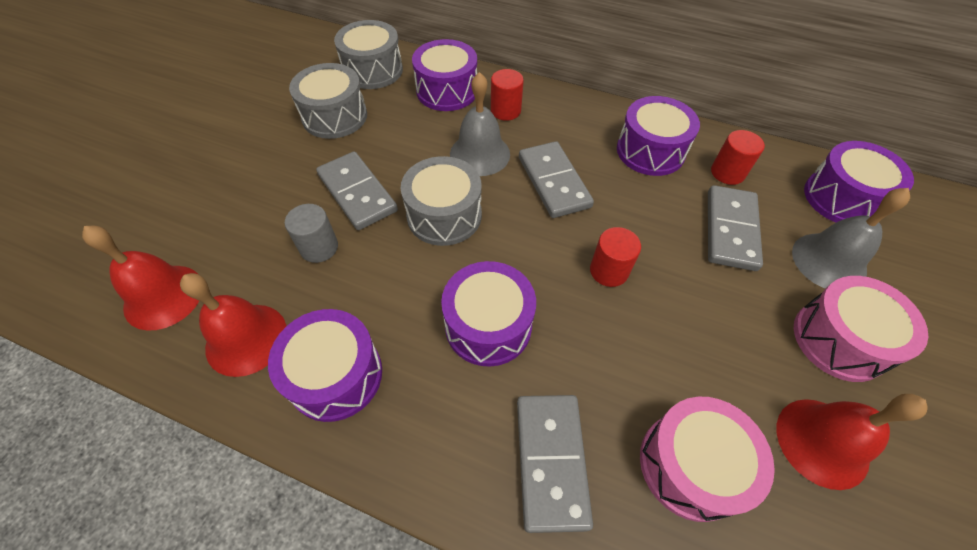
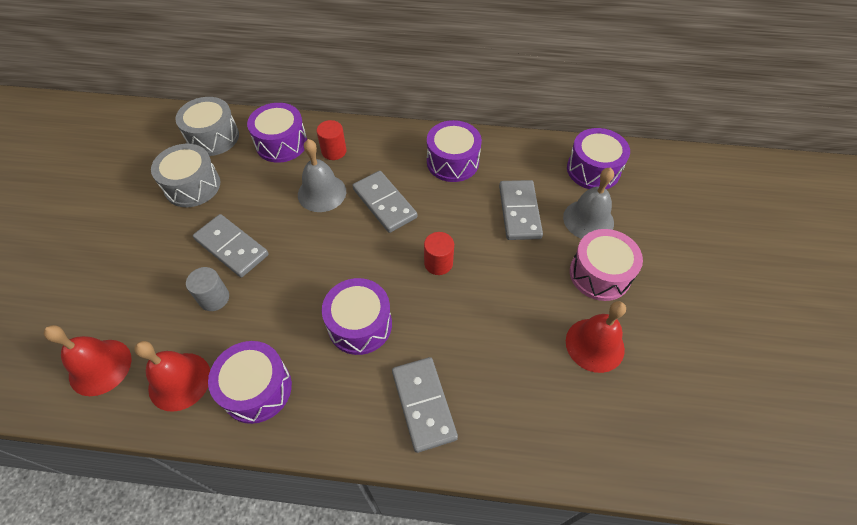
camera: 15 degrees left, 0 degrees up
grey drum [401,156,482,246] -> none
pink drum [640,397,775,522] -> none
red cylinder [711,130,765,185] -> none

